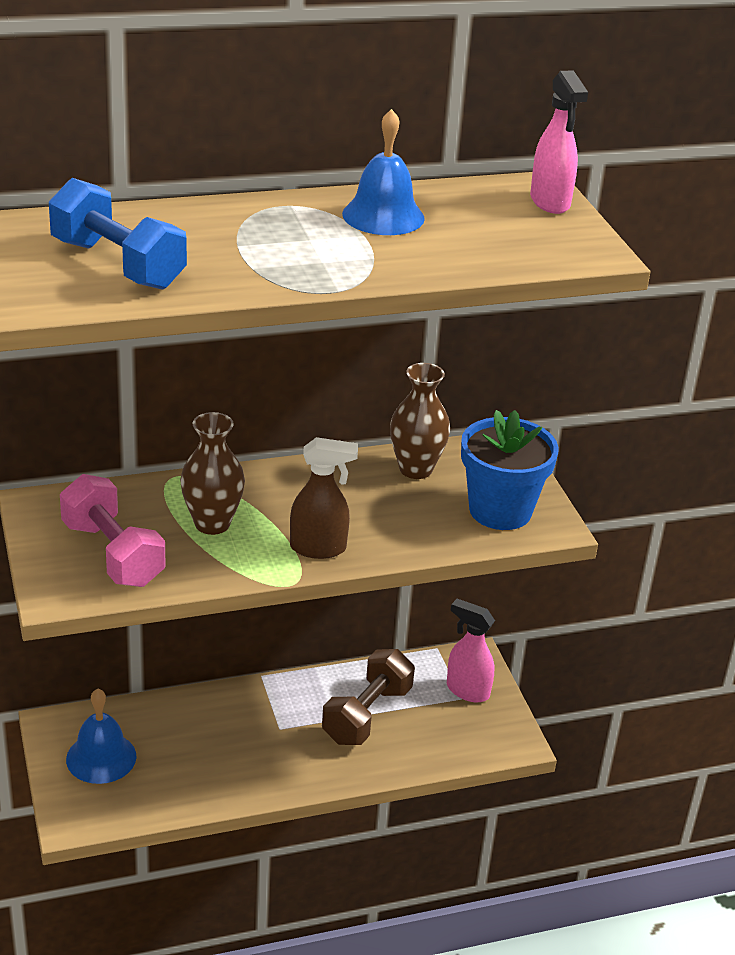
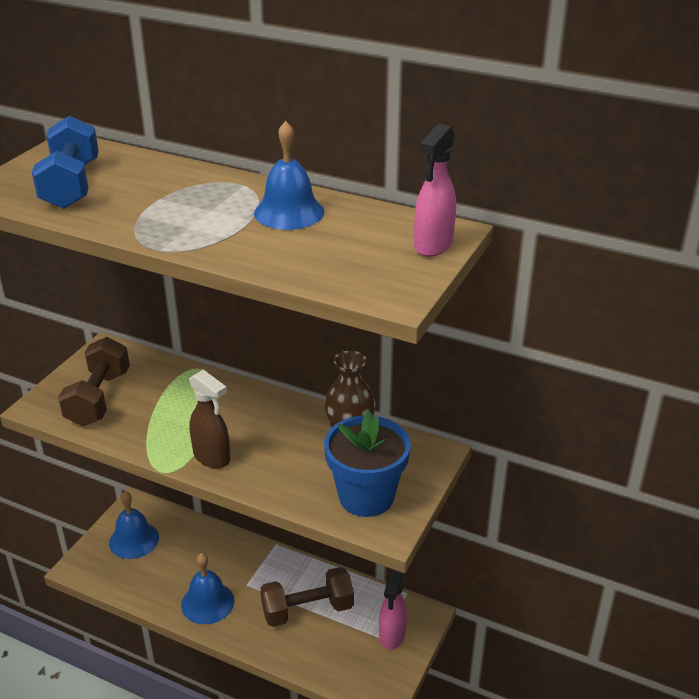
camera: 45 degrees right, 0 degrees up
pink dumbbell [60,474,166,587] -> brown dumbbell [58,337,130,426]
brown vase [180,412,245,535] -> none
pink spray bottle [447,599,495,702] -> pink spray bottle turned 150 degrees counterclockwise [379,569,407,650]
none -> blue bell [181,553,234,624]

